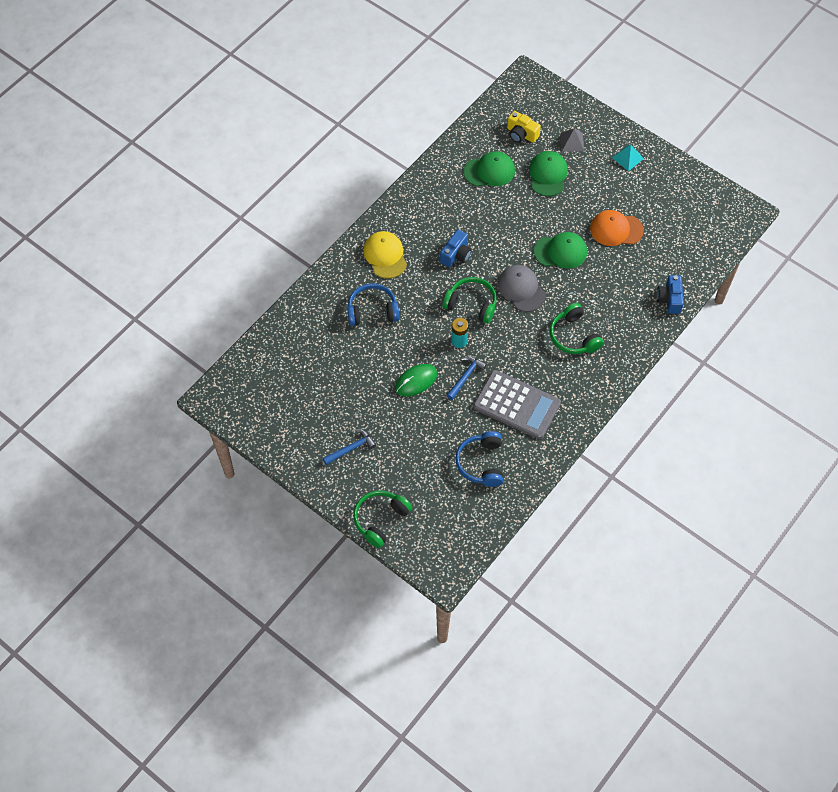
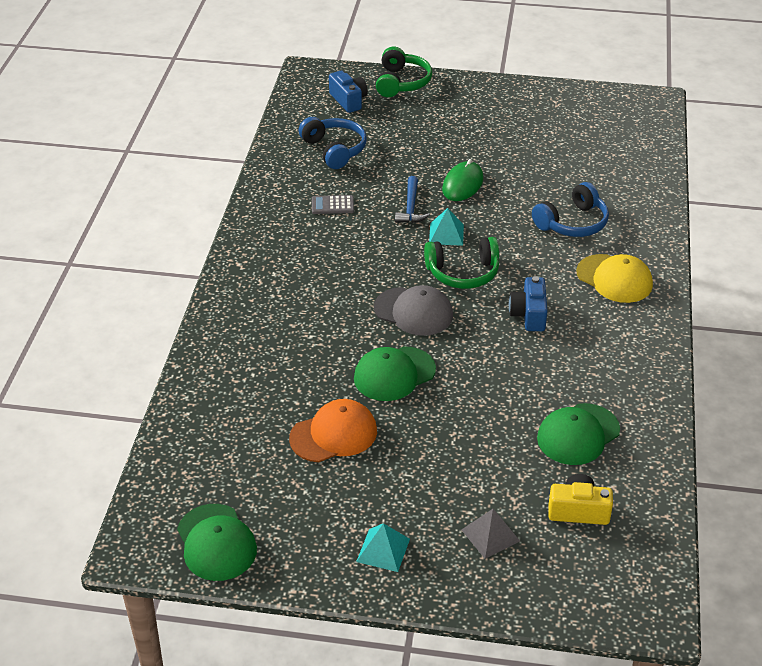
camera: 150 degrees right, 20 degrees down
blue hammer [323,429,376,465] -> none
turquoise battery [451,318,468,348] -> turquoise pyramid [429,208,464,246]
grey calculator [473,370,561,439] -> grey calculator [312,195,354,214], size x0.42
green cap [529,151,568,196] -> green cap moved to [177,504,257,581]
green headphones [550,303,604,354] -> none
blue camera [657,275,684,314] -> blue camera moved to [329,71,368,113]

